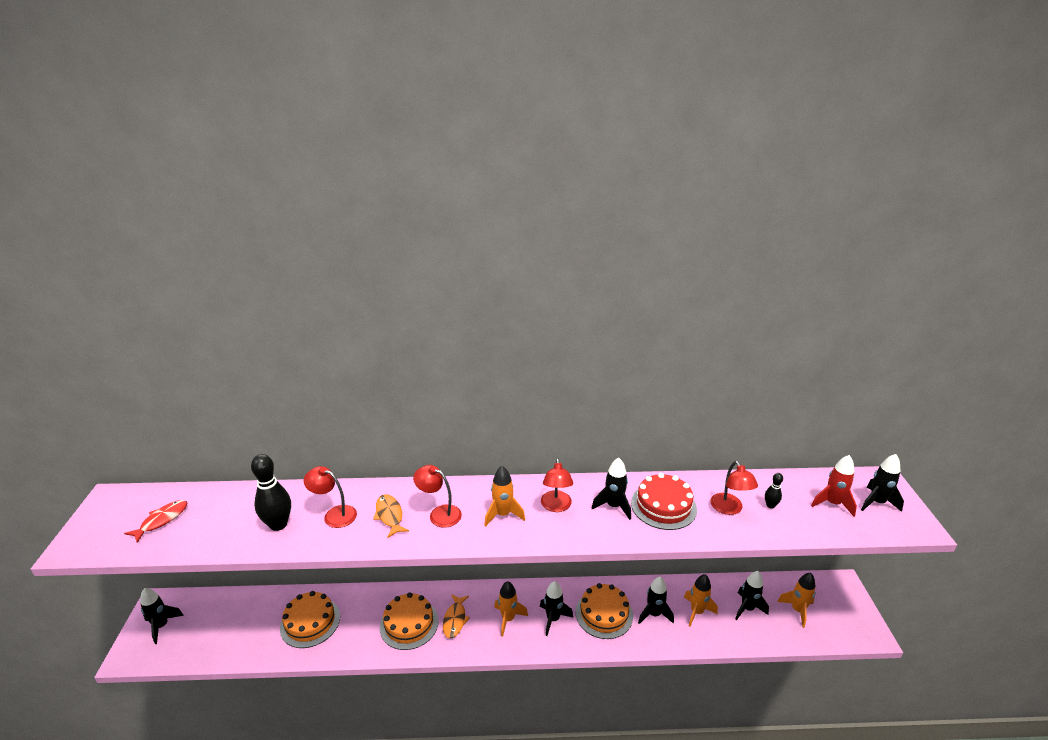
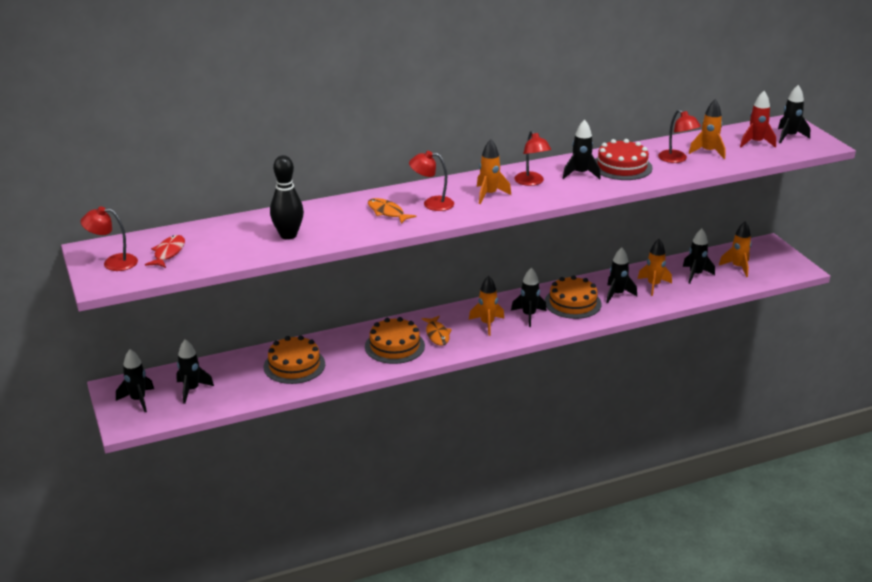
camera: 20 degrees left, 0 degrees up
red lamp [304,466,357,528] -> red lamp moved to [81,207,138,271]
black bowling pin [765,473,783,509] -> orange rocket [689,99,726,159]
none -> black rocket [176,339,214,404]

